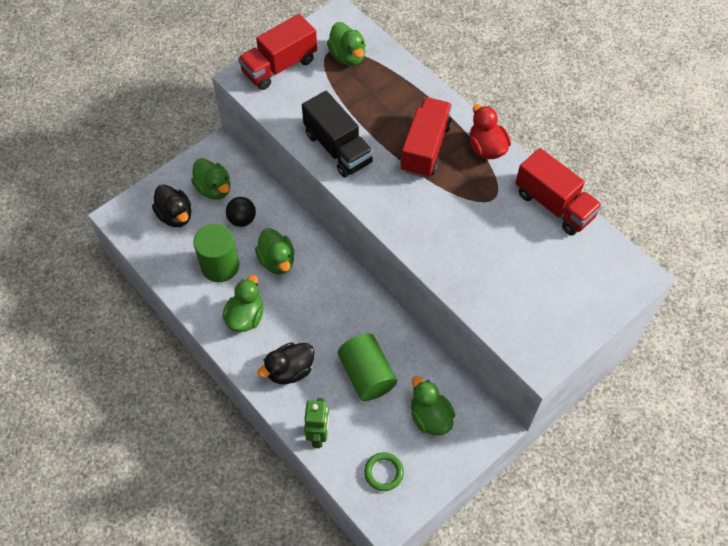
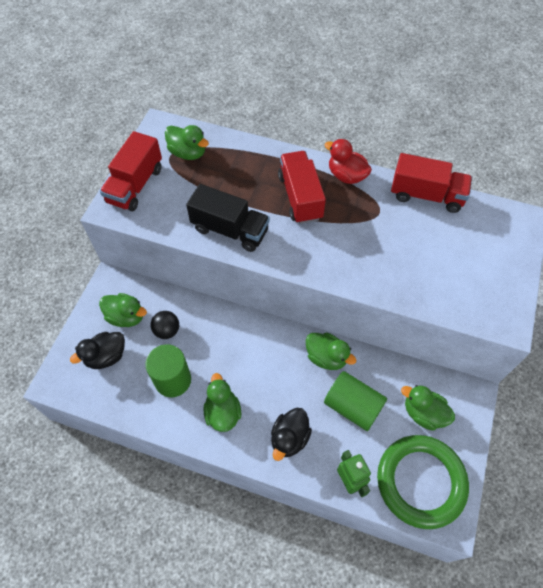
camera: 30 degrees left, 0 degrees up
black duck [152,184,191,227] -> black duck turned 120 degrees clockwise [70,332,125,369]
green duck [255,228,295,275] -> green duck moved to [306,333,356,370]
green ring [364,452,404,491] -> green ring [377,435,469,529], size x2.43

